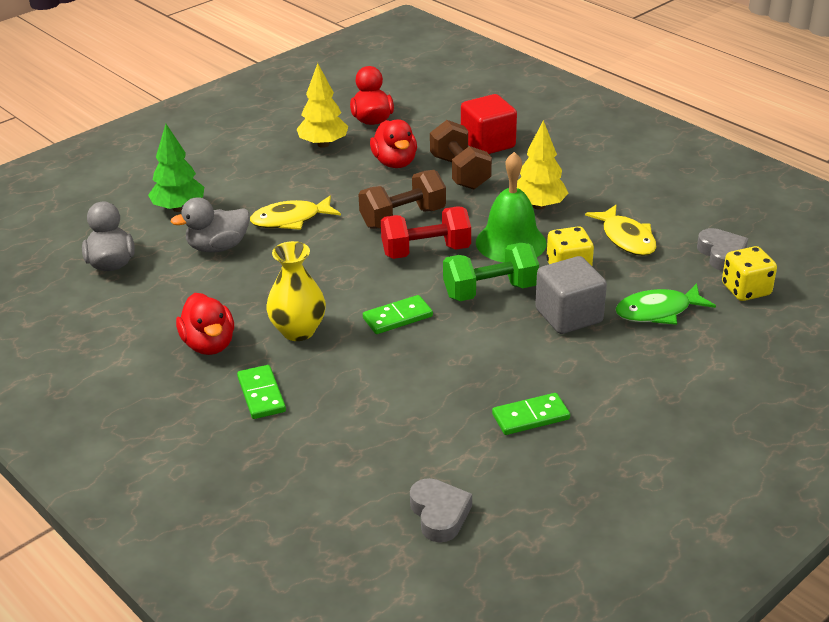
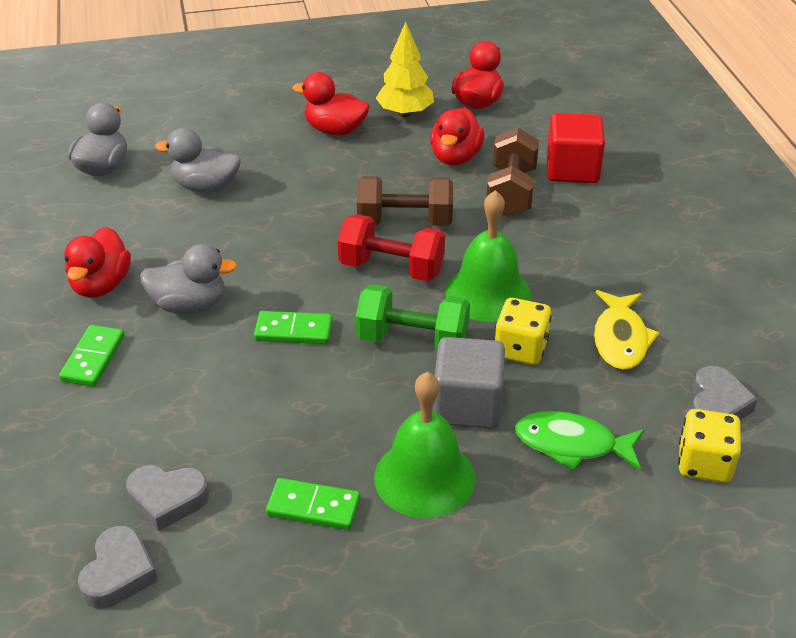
camera: 30 degrees right, 5 degrees up
green tree [148,124,204,212] -> none
yellow fish [250,195,341,230] -> none
yellow vase [266,241,326,341] -> grey duck [140,244,237,314]
yellow tree [517,120,568,210] -> none
none -> grey heart [126,465,209,531]
none -> red duck [292,72,370,135]
none -> green bell [374,372,475,518]

